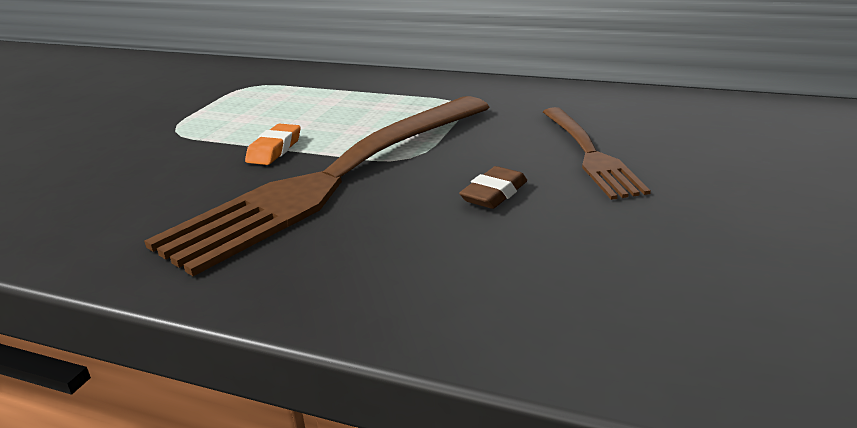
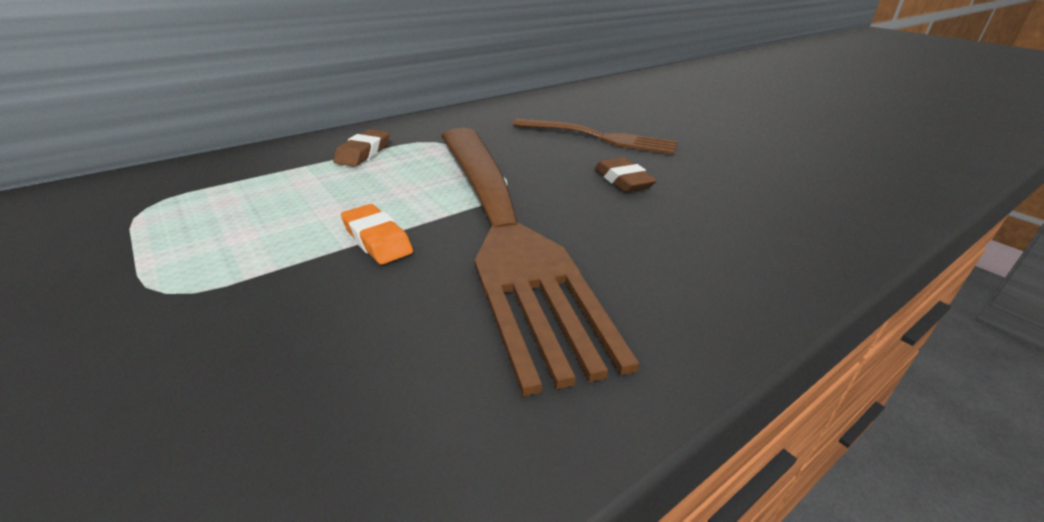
camera: 60 degrees left, 5 degrees up
none -> brown eraser [333,129,390,167]

